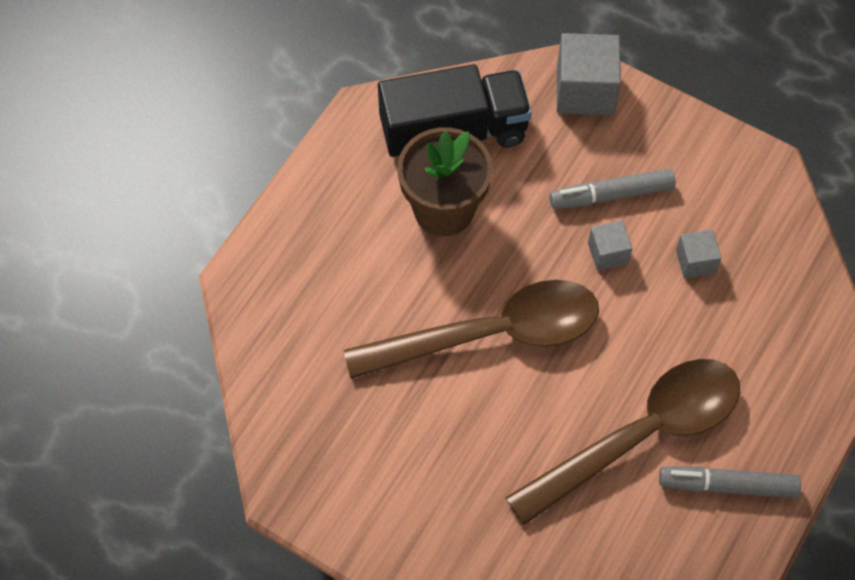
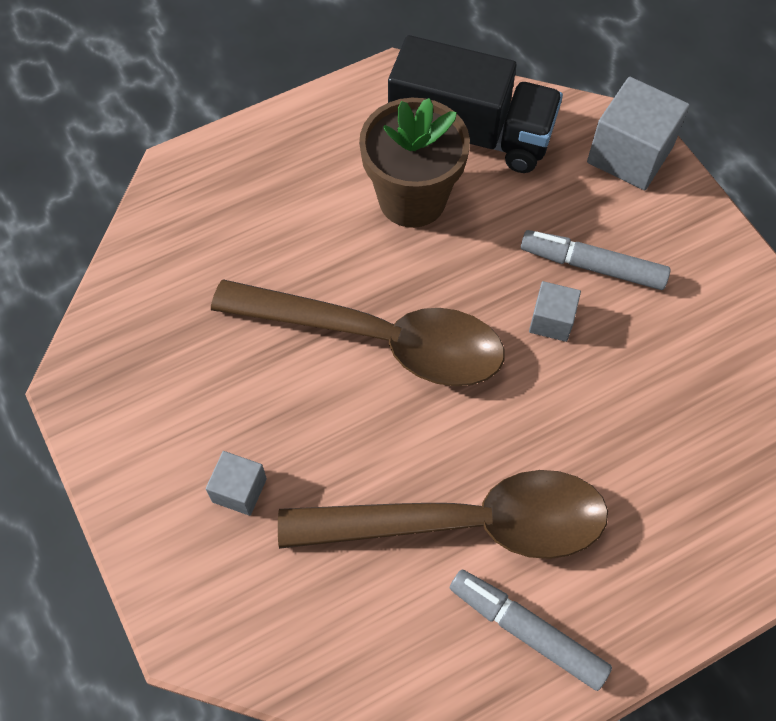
camera: 30 degrees right, 0 degrees up
grey cube [676,230,721,278] -> grey cube moved to [206,451,267,516]

